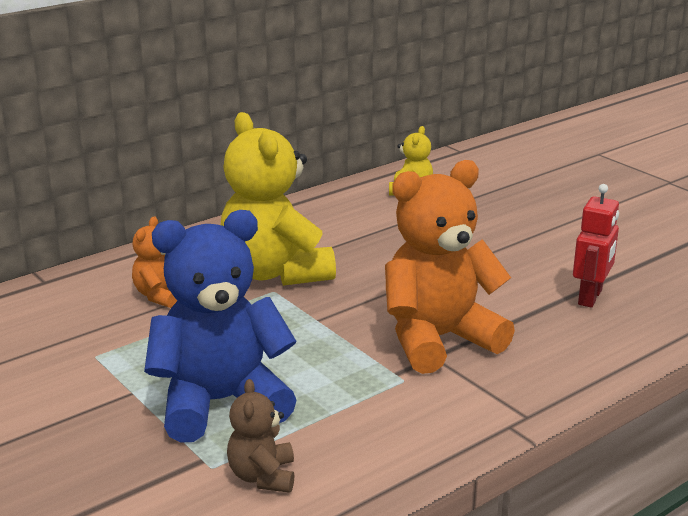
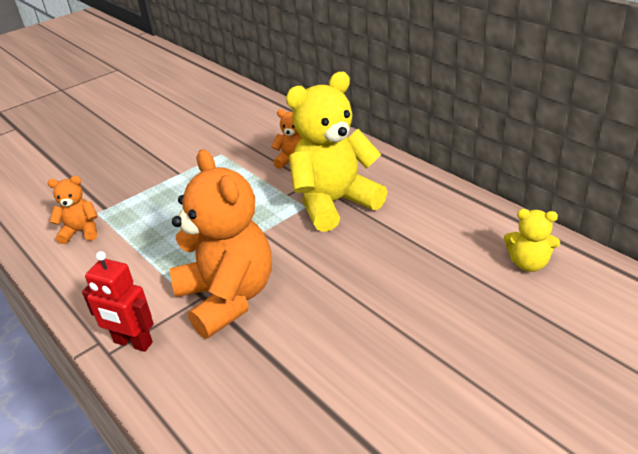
camera: 90 degrees right, 10 degrees up
blue teddy bear [144,210,297,443] -> none
brown teddy bear [227,379,294,493] -> orange teddy bear [48,176,98,244]
red robot [573,184,619,308] -> red robot moved to [82,251,154,352]

